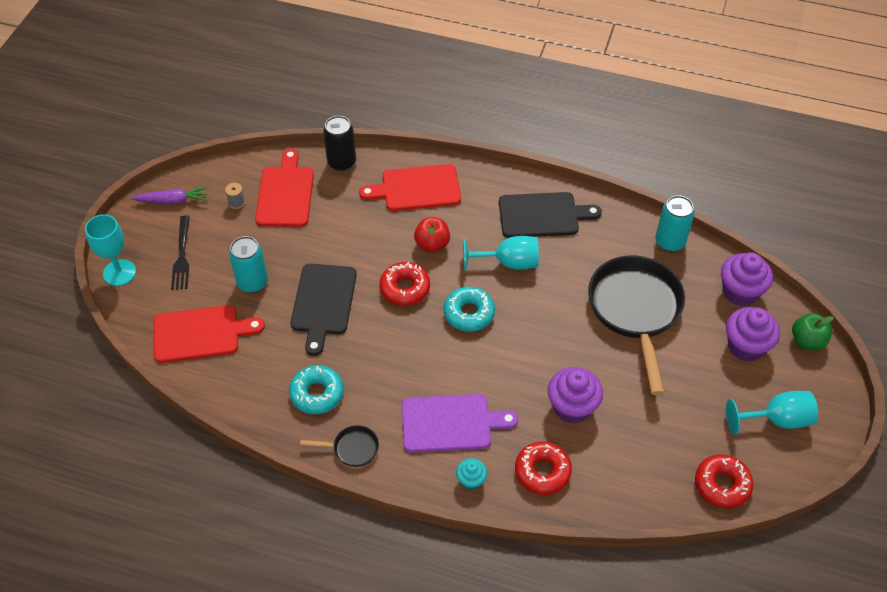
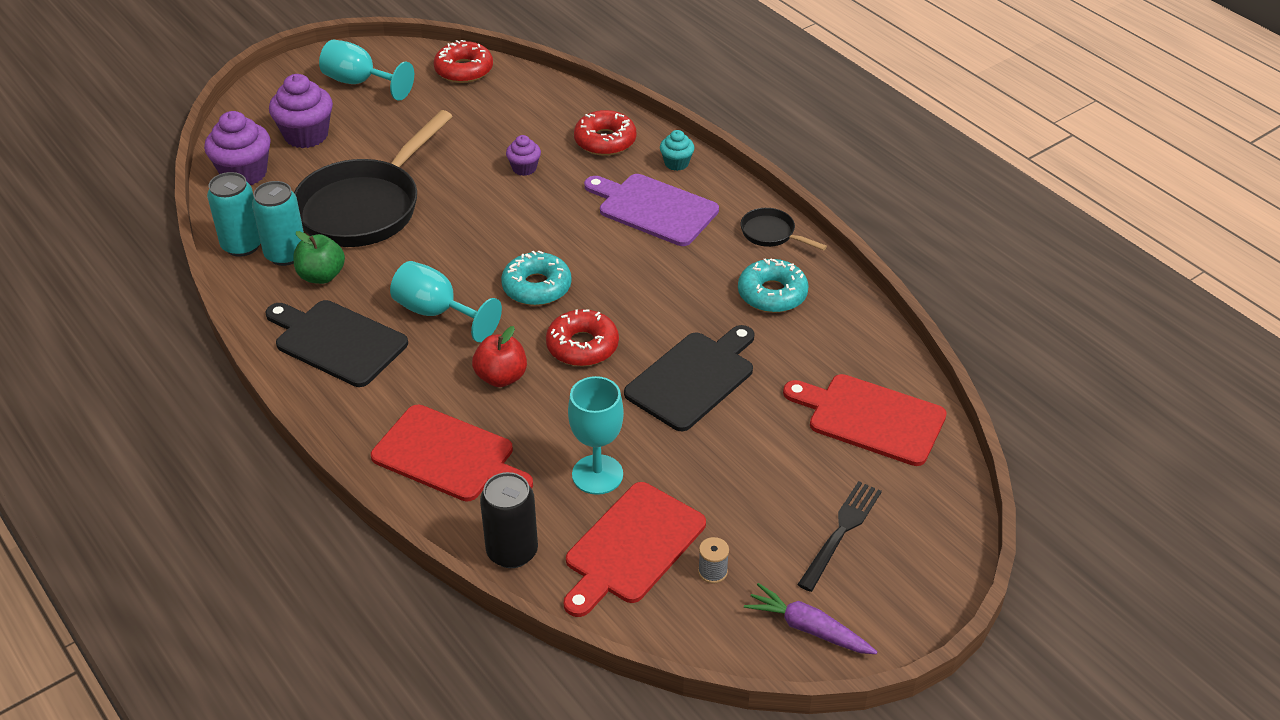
camera: 145 degrees left, 10 degrees down
turquoise goblet [85,214,136,286] -> turquoise goblet moved to [568,376,624,495]
turquoise can [229,236,268,293] -> turquoise can moved to [252,181,304,266]
purple cupcake [548,367,603,424] -> purple cupcake [506,135,541,176], size x0.54
green apple [792,313,834,350] -> green apple moved to [293,231,345,284]

